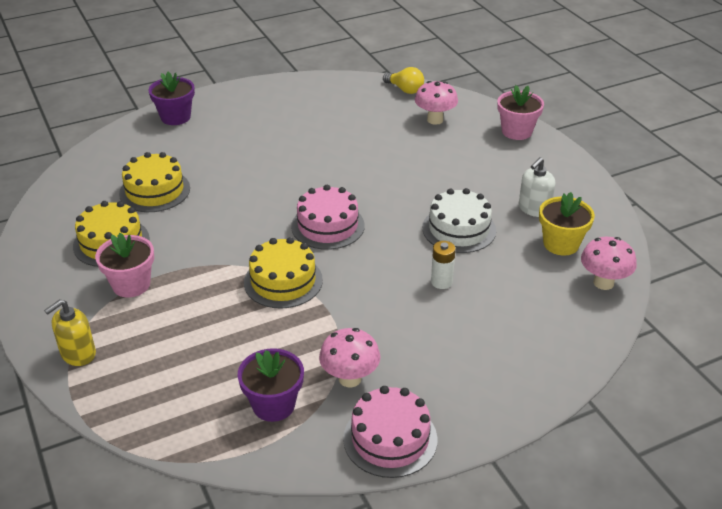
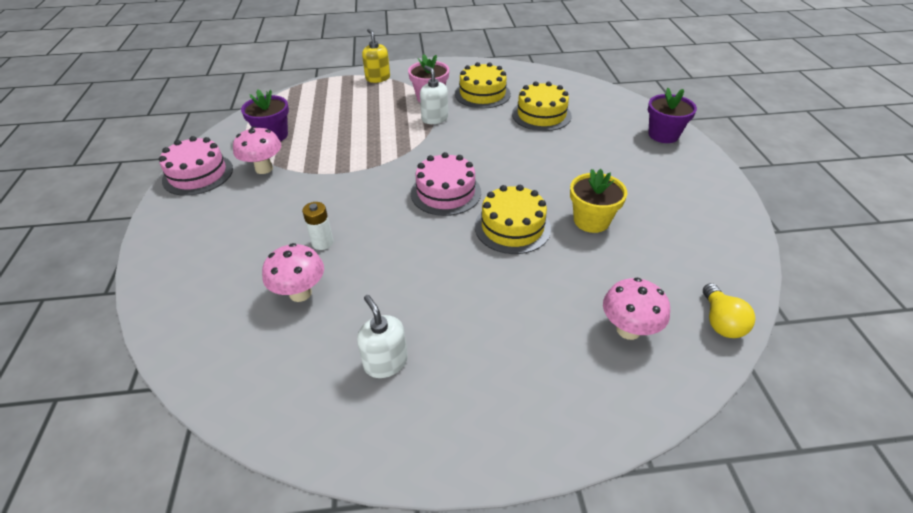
camera: 110 degrees right, 5 degrees up
yellow cake [244,237,323,309] -> yellow cake moved to [475,185,551,254]
yellow light bulb [383,67,424,94] -> yellow light bulb turned 60 degrees counterclockwise [703,283,755,338]
white cake [422,188,496,253] -> none
pink flower pot [497,85,544,140] -> none
yellow flower pot [539,192,595,256] -> yellow flower pot moved to [570,169,627,233]
pink mushroom [581,237,637,290] -> pink mushroom moved to [262,243,324,302]
none -> white soap dispenser [420,65,448,124]

